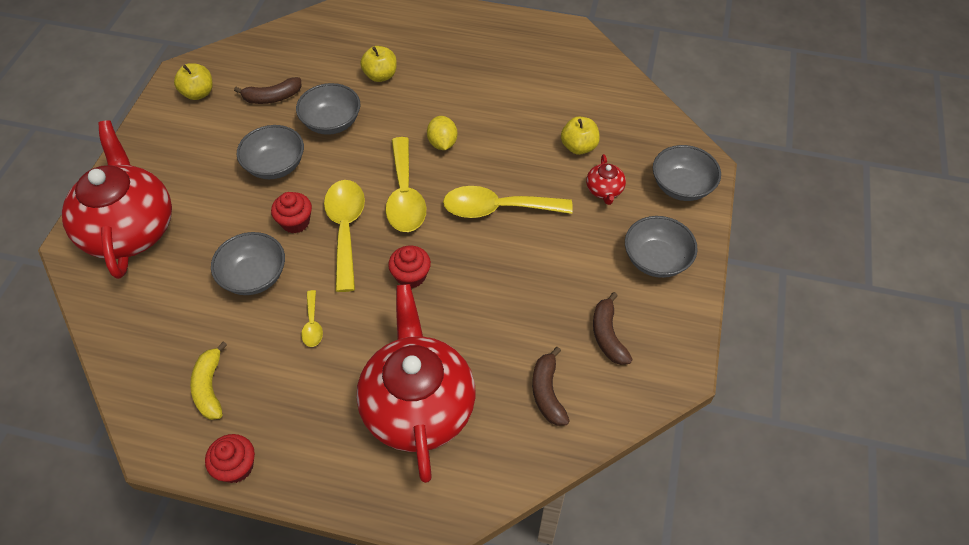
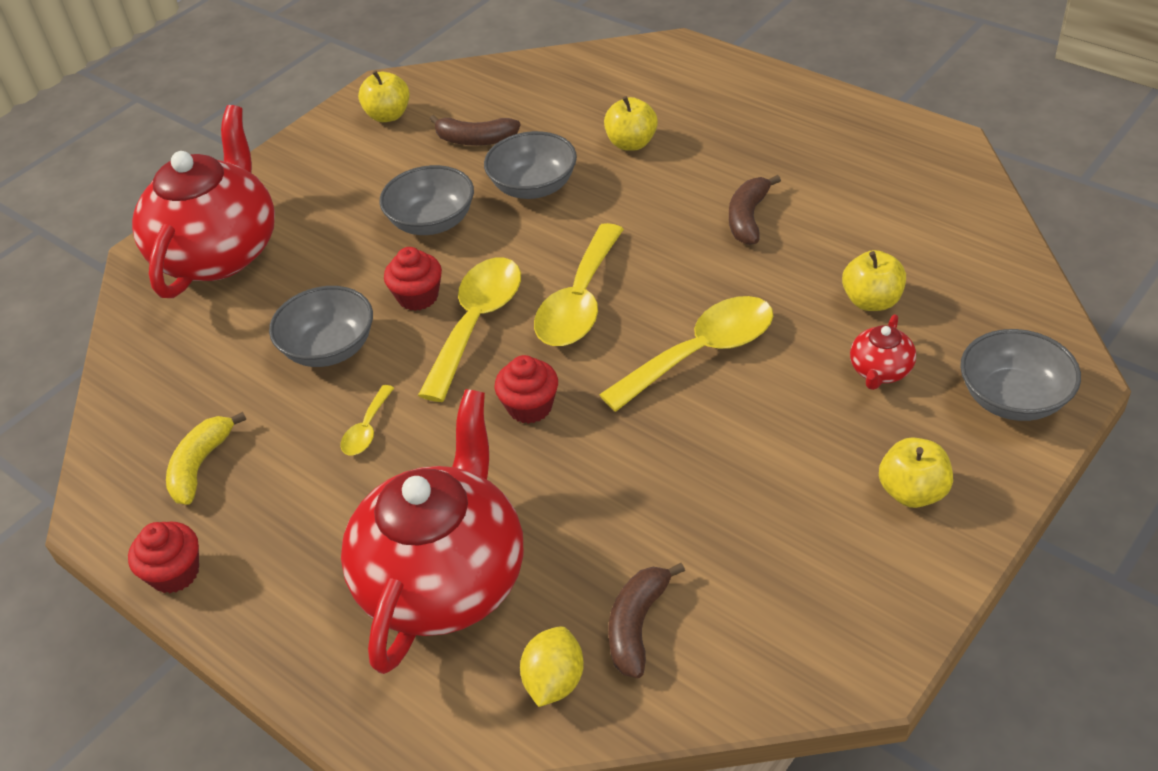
camera: 30 degrees right, 10 degrees down
yellow lemon [427,116,457,150] -> yellow lemon moved to [520,626,584,707]
yellow spoon [443,186,573,218] -> yellow spoon turned 120 degrees clockwise [599,296,773,412]
brown banana [593,292,633,365] -> brown banana moved to [729,175,781,245]
grey bowl [625,216,698,278] -> yellow apple [879,437,953,508]

